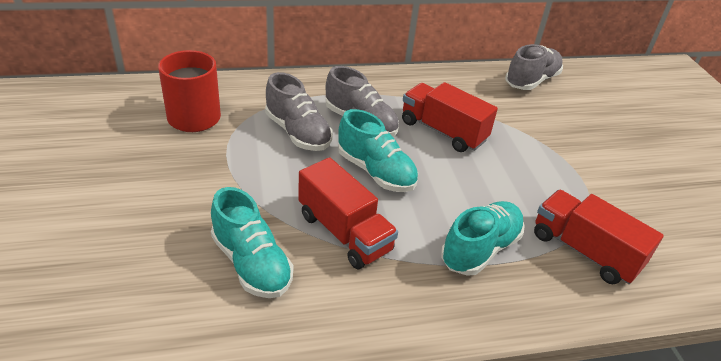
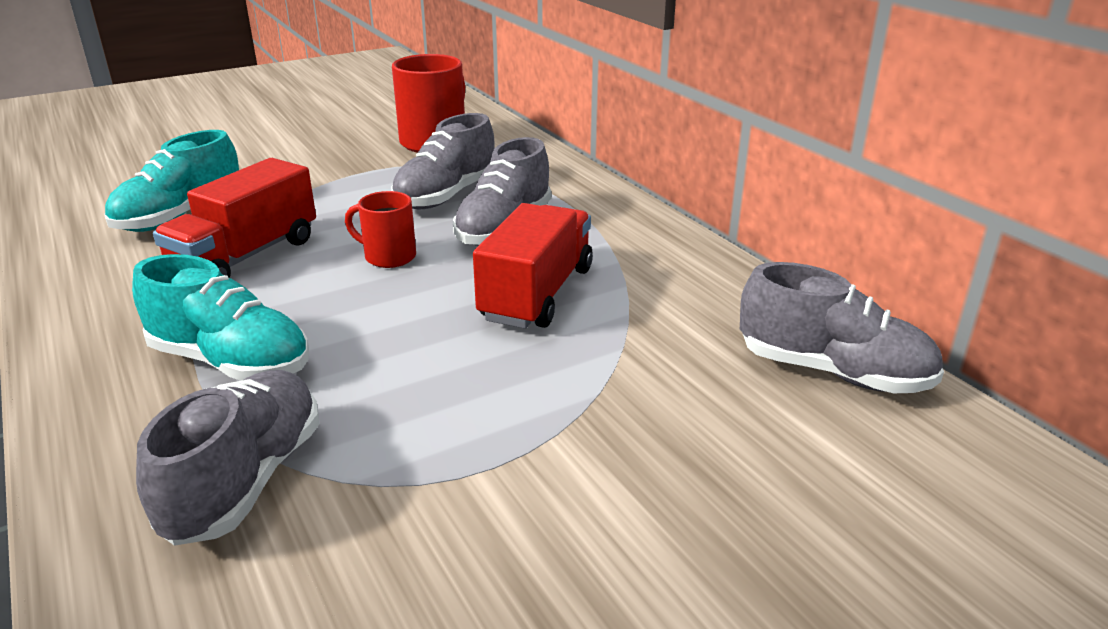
camera: 75 degrees right, 10 degrees down
turquoise shoe [338,109,418,192] -> red mug [345,191,416,268]
red truck [534,190,664,284] -> grey shoe [136,370,319,546]

